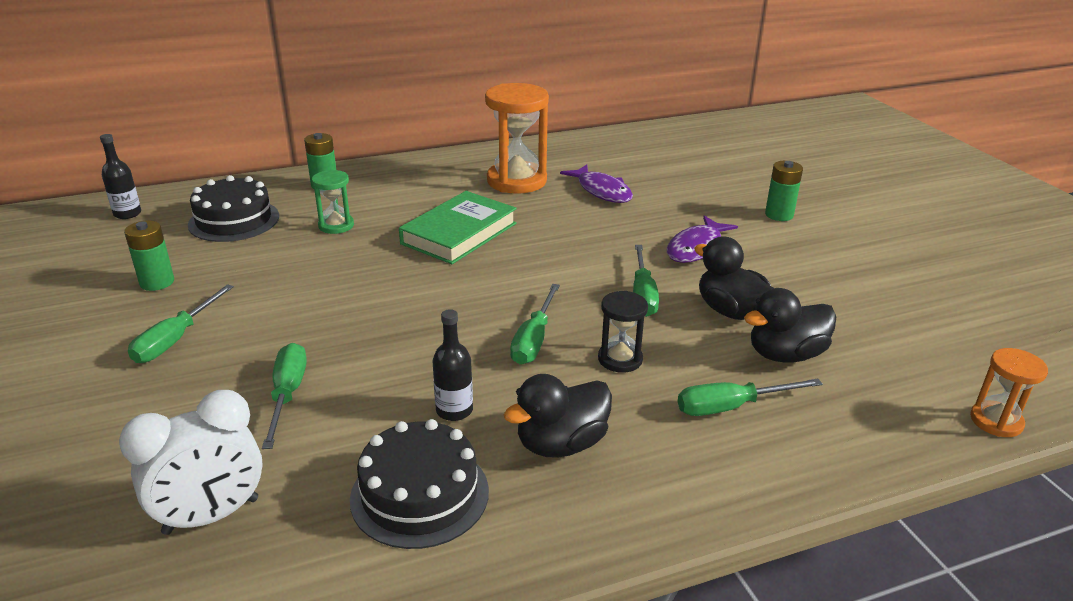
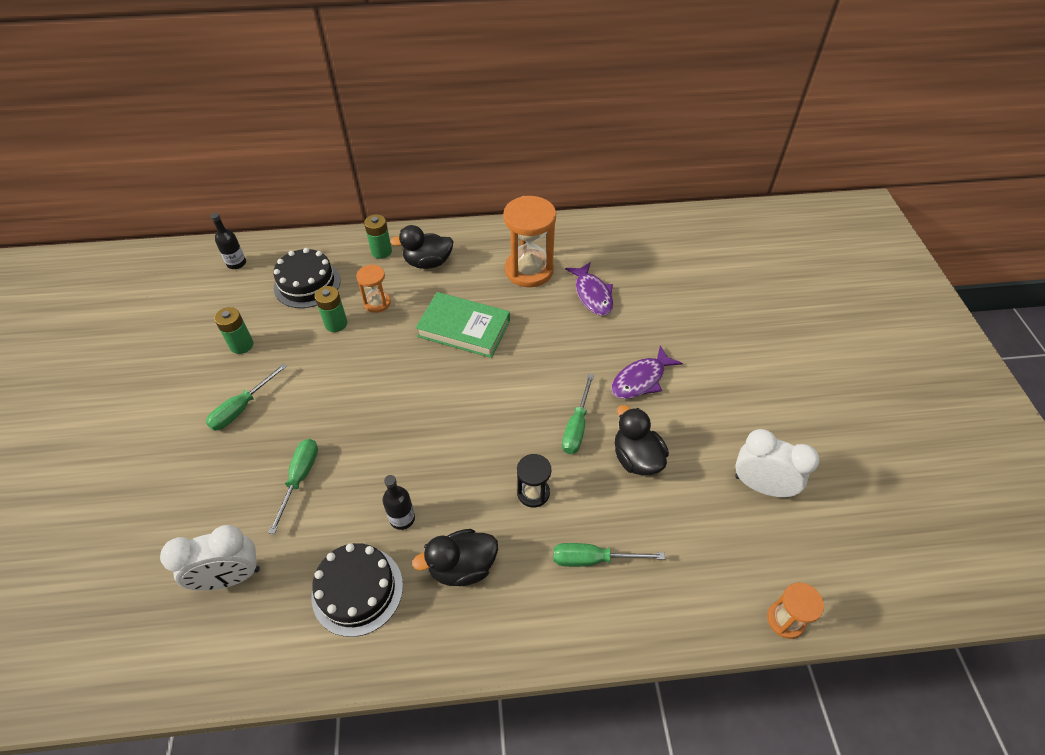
camera: 15 degrees right, 20 degrees up
green hourglass [312,170,354,234] -> orange hourglass [356,264,391,313]
green book [399,191,517,264] -> green book turned 60 degrees clockwise [416,292,510,358]
green screwdriver [510,284,560,365] -> none
black duck [744,288,836,363] -> black duck moved to [390,225,454,269]
green battery [765,161,803,221] -> green battery moved to [315,286,347,332]
none -> white clock [735,429,820,498]

